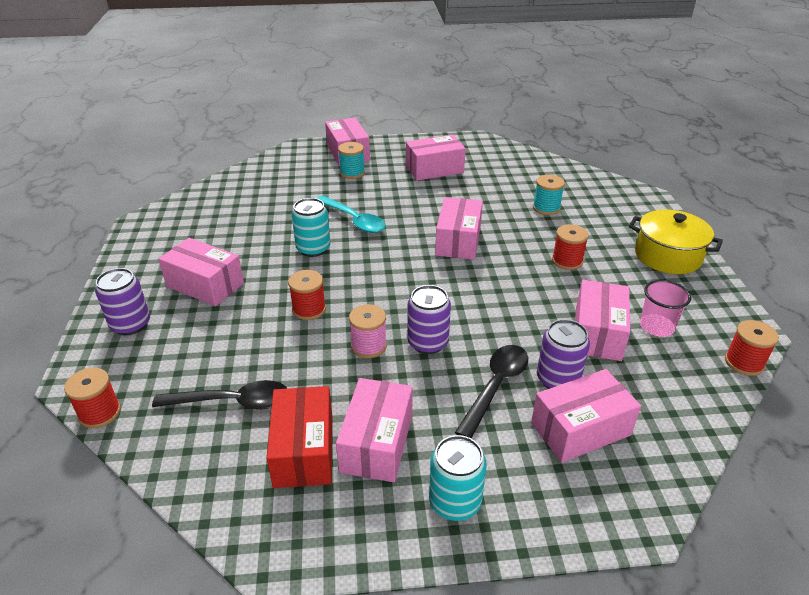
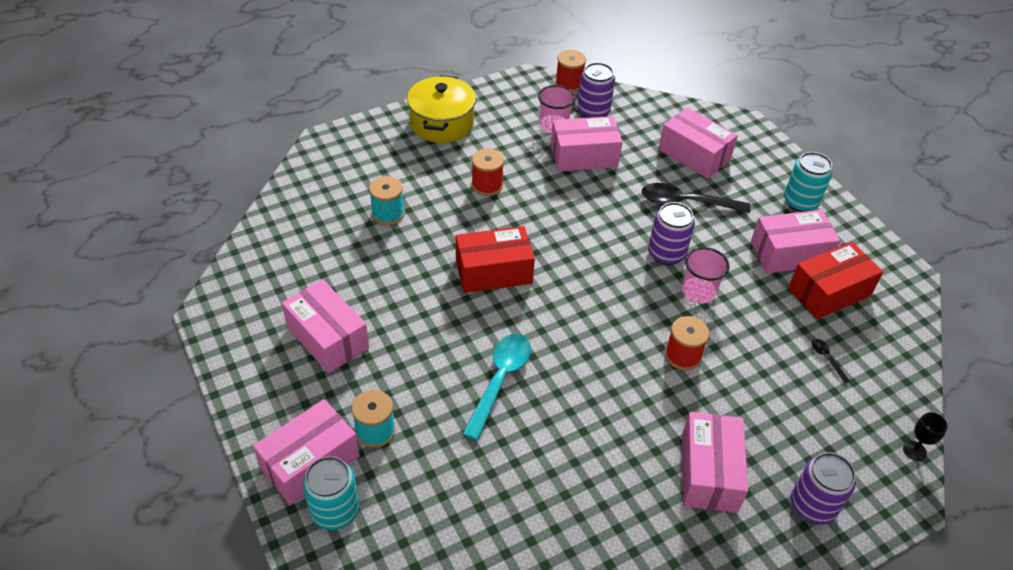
camera: 115 degrees left, 10 degrees up
red spool [64,368,121,428] -> black goblet [903,412,948,461]
black spoon [152,380,288,409] -> black spoon [812,339,850,384], size x0.44
turquoise can [292,198,330,257] -> turquoise can moved to [303,456,359,530]
pink spool [349,304,387,358] -> pink cup [682,247,729,304]
pink box [435,197,483,260] -> red box [456,226,535,293]
purple can [537,319,590,389] -> purple can moved to [577,62,615,118]

